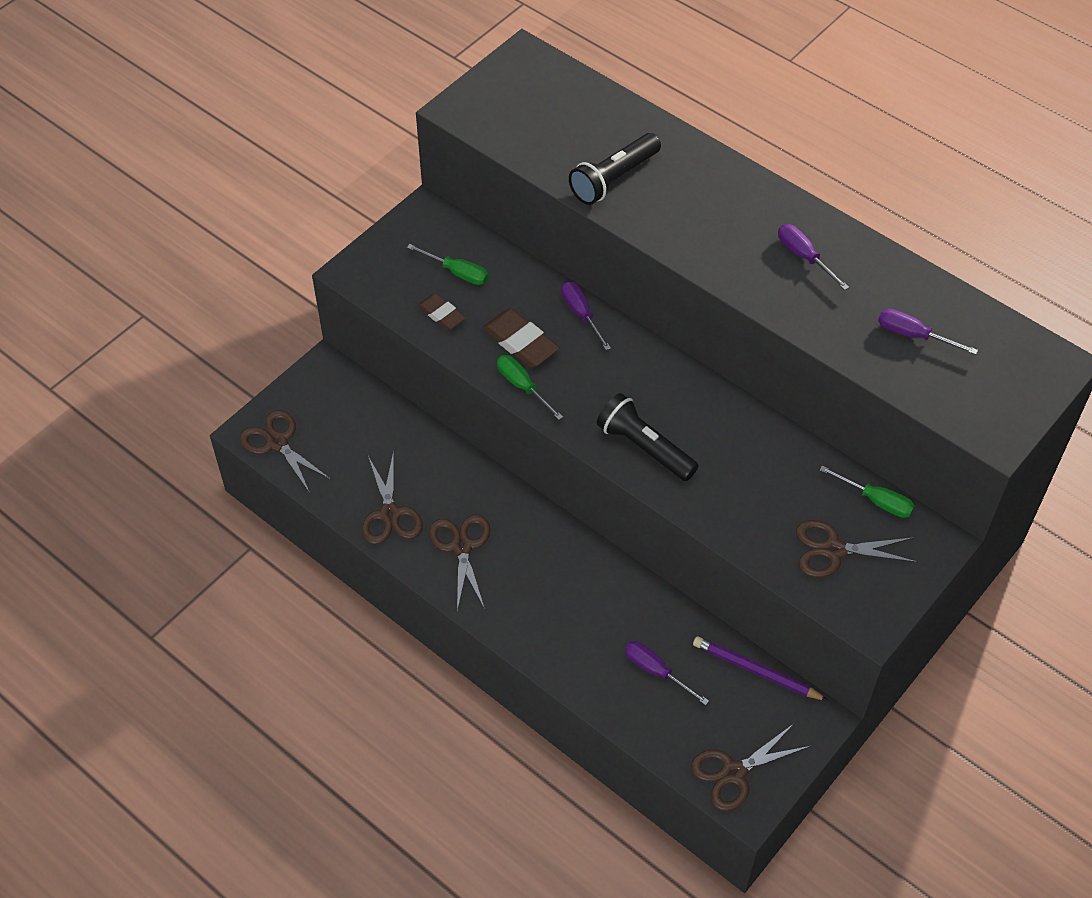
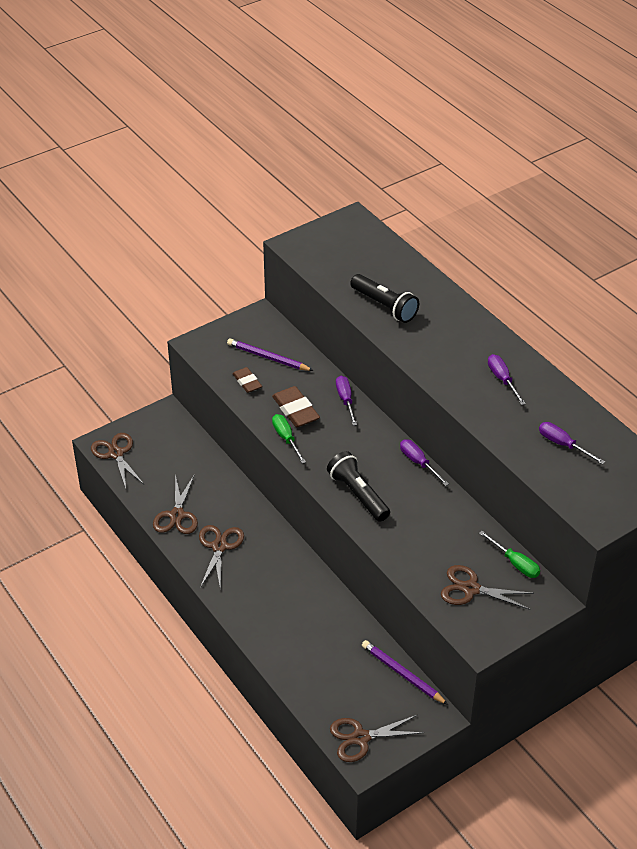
camera: 15 degrees right, 10 degrees down
green screwdriver [407,244,488,285] -> purple pencil [227,338,314,371]
black flashlight [569,133,661,205] -> black flashlight turned 105 degrees counterclockwise [350,274,419,323]
purple screwdriver [625,641,709,705] -> purple screwdriver moved to [400,439,449,486]

